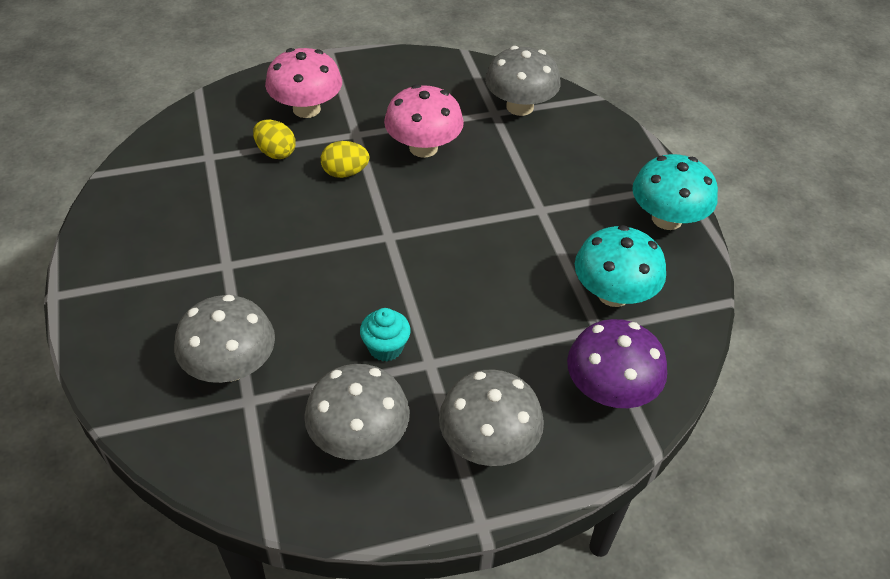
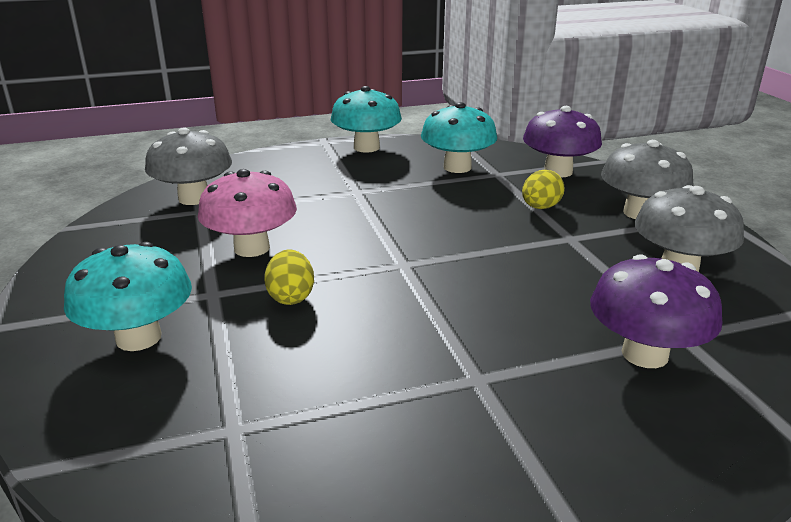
camera: 90 degrees left, 20 degrees down
grey mushroom [174,295,275,383] -> purple mushroom [590,254,722,368]
yellow egg [253,120,296,159] -> yellow egg moved to [522,170,565,209]
pink mushroom [265,48,342,118] -> turquoise mushroom [64,242,192,351]
turquoise cupcake [360,308,410,361] -> none

